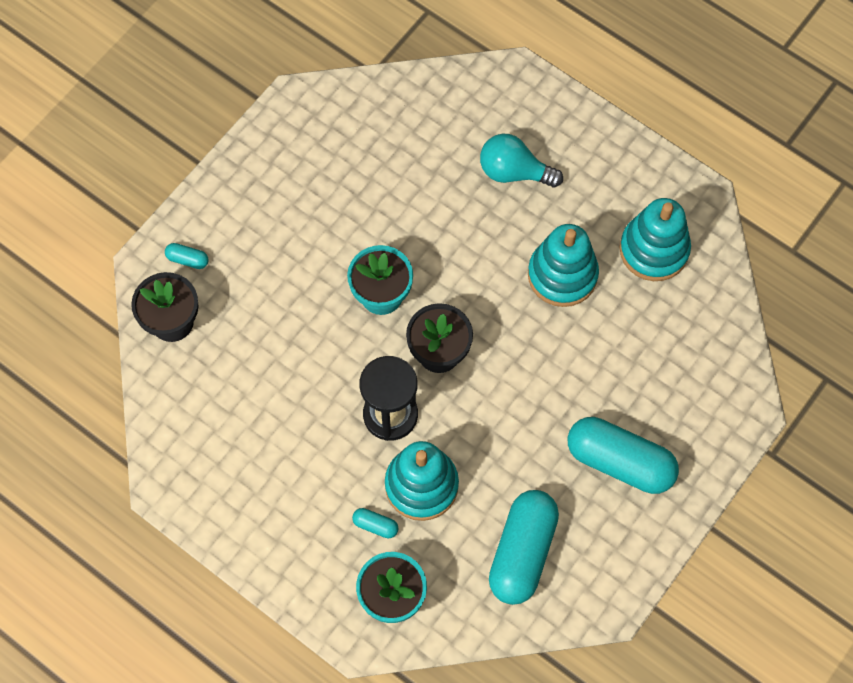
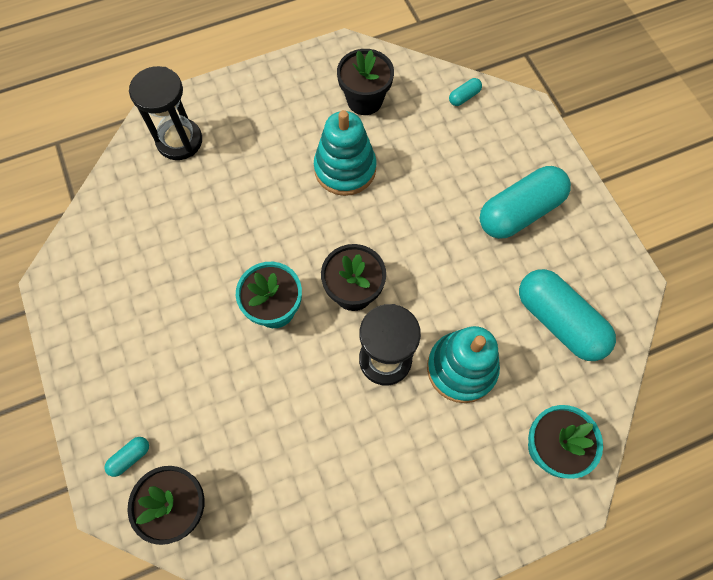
camera: 60 degrees left, 0 degrees up
turquoise capsule [352,508,398,538] -> turquoise capsule moved to [449,78,482,106]
turquoise light bulb [480,134,563,188] -> none
turquoise stacking toy [620,198,691,281] -> black flower pot [337,49,394,115]
none -> black hourglass [129,66,202,160]

